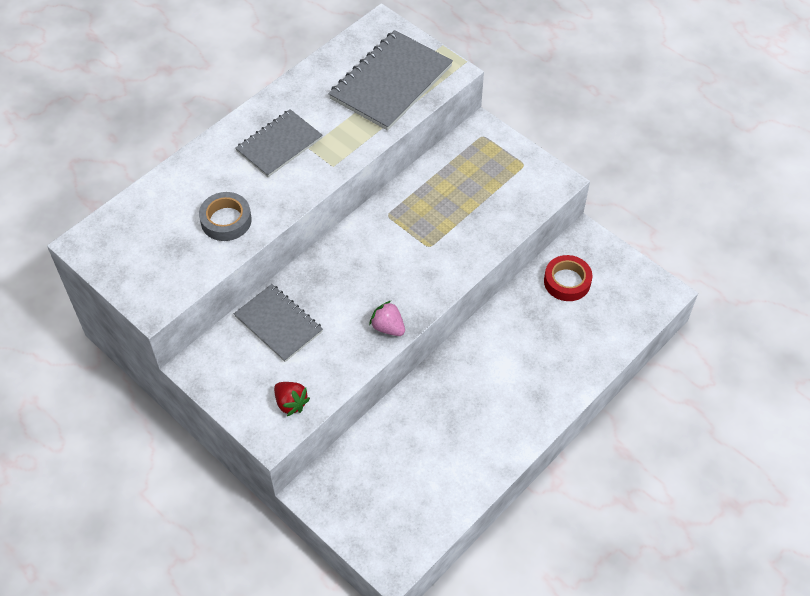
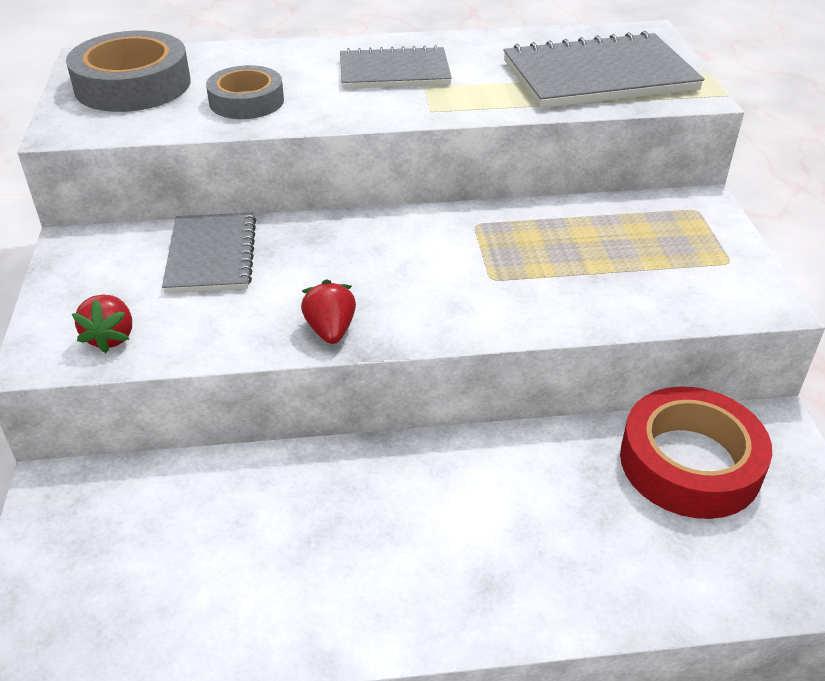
camera: 40 degrees right, 15 degrees down
pink strawberry [369,300,405,336] -> red strawberry [301,279,356,344]
red tape [544,255,592,301] -> red tape [620,387,772,519], size x1.58
none -> grey tape [66,31,191,112]

